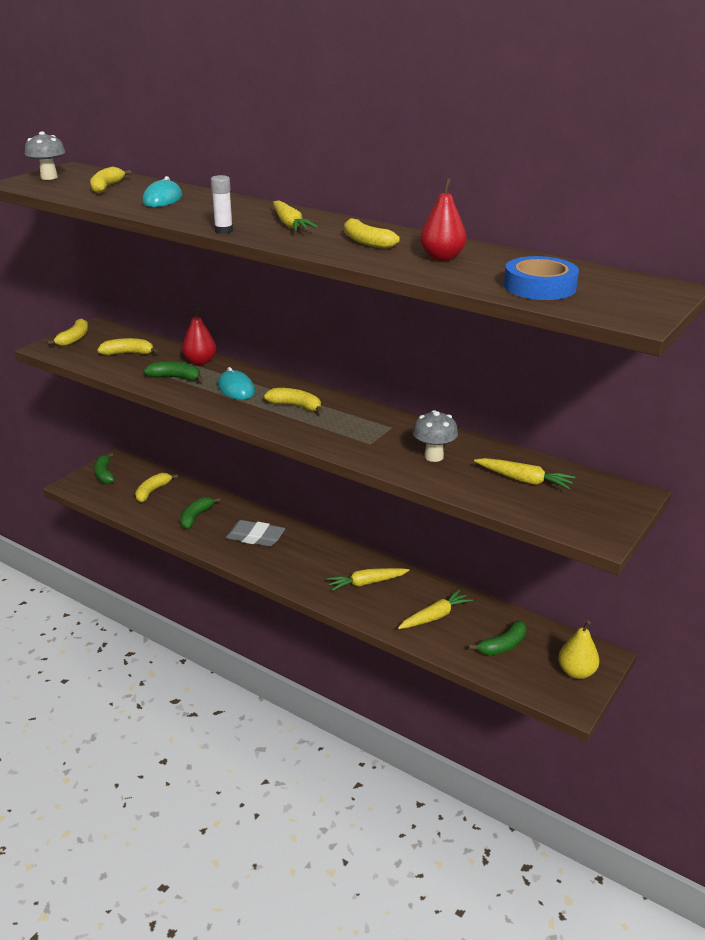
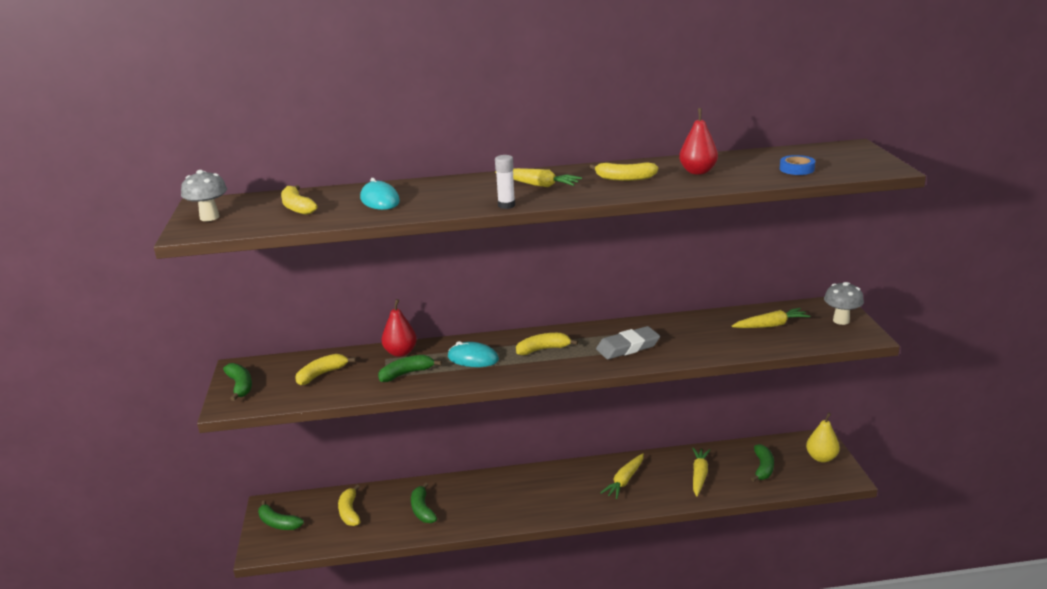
camera: 40 degrees left, 5 degrees down
yellow banana [47,318,88,346] -> green banana [223,363,252,401]
grey eraser [225,520,285,547] -> grey eraser moved to [596,326,660,359]
grey mushroom [413,410,458,462] -> grey mushroom moved to [824,282,864,325]
blue tape [504,256,579,300] -> blue tape [780,155,815,175], size x0.61

